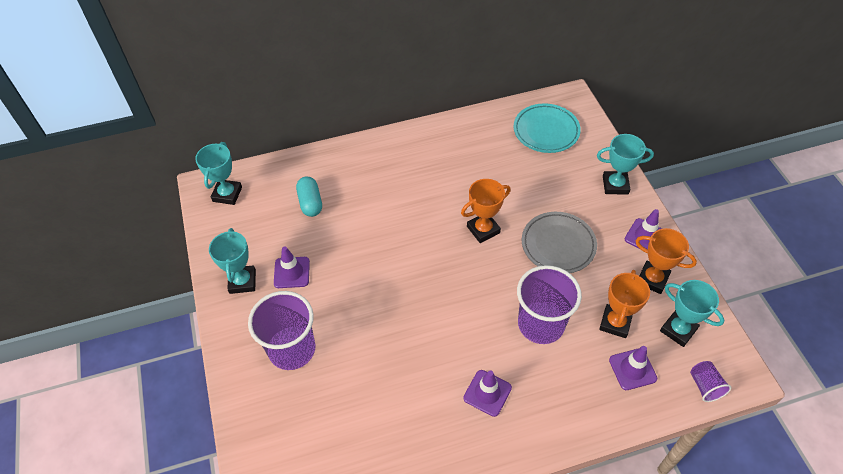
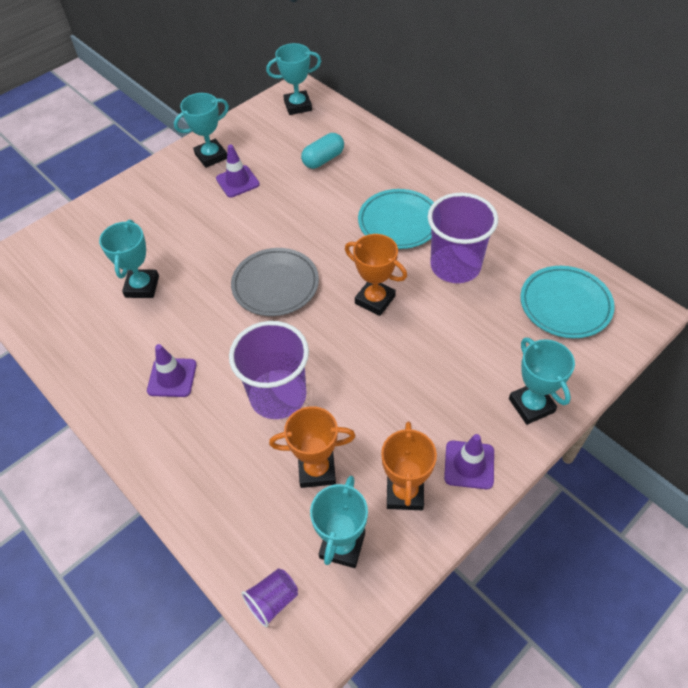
camera: 65 degrees right, 0 degrees up
purple cup [248,291,315,370] -> purple cup moved to [428,193,498,283]
grey plate [522,212,597,273] -> grey plate moved to [231,248,319,316]
purple traffic cone [609,346,657,390] -> none
none -> turquoise trophy [99,220,159,298]
none -> turquoise plate [358,189,434,249]

